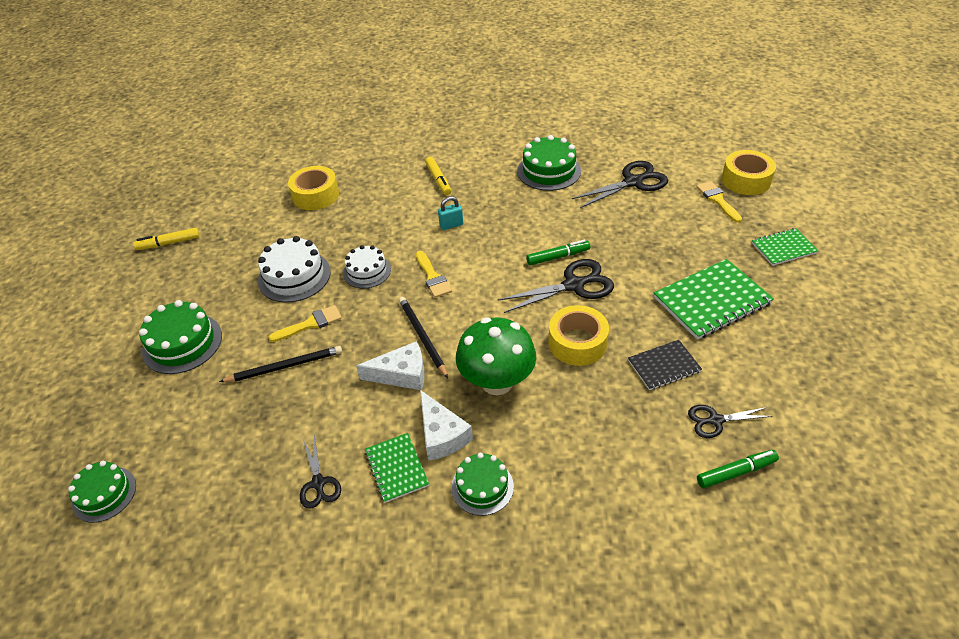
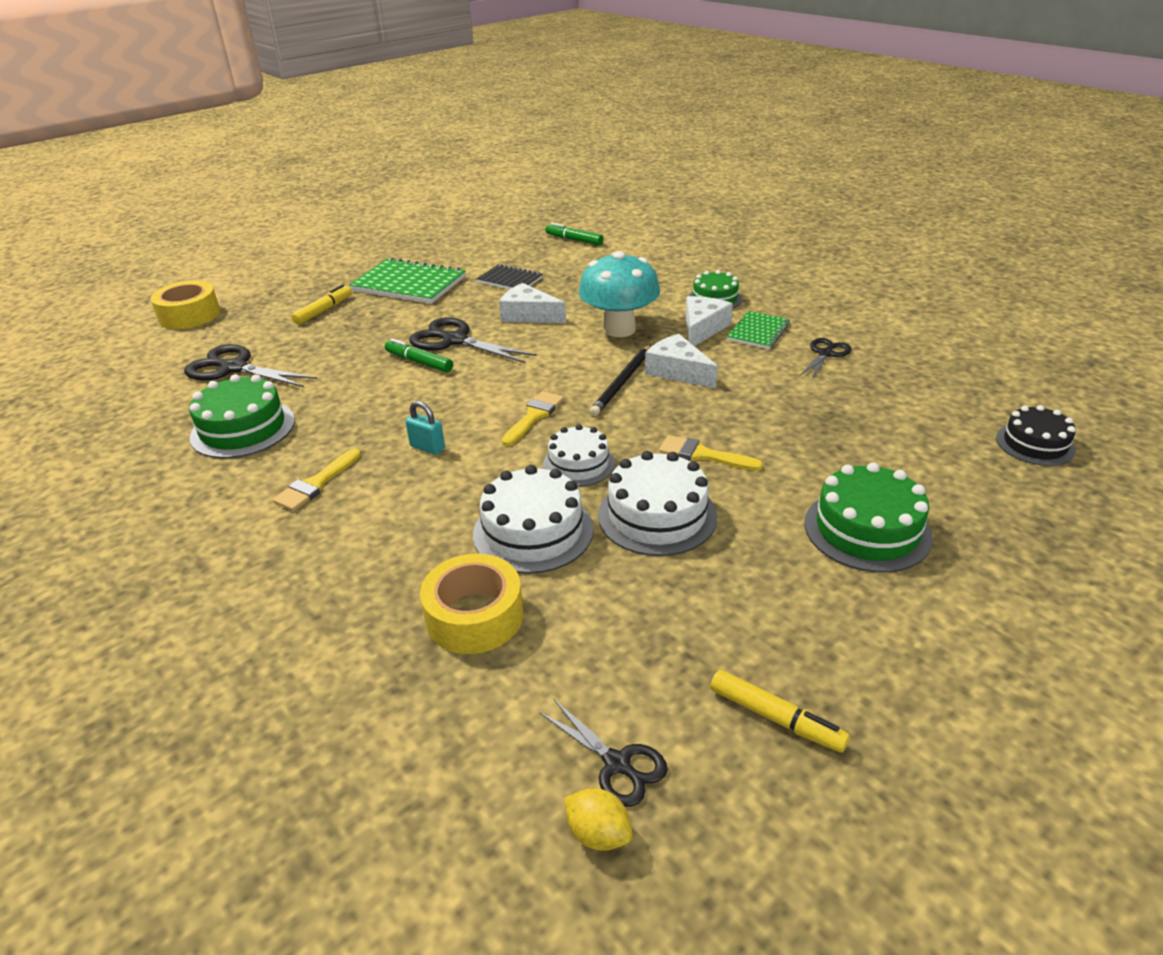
camera: 130 degrees left, 10 degrees down
green cake [68,461,136,523] -> black cake [996,405,1076,466]
black pencil [219,346,342,382] -> none
yellow marker [425,157,451,195] -> yellow marker moved to [292,284,352,325]
green mushroom [456,317,536,395] -> turquoise mushroom [579,251,660,337]
yellow tape [549,305,609,366] -> white cheese [499,283,566,323]
black scissors [688,405,773,438] -> black scissors moved to [539,699,668,807]
yellow brush [697,181,742,223] -> yellow brush moved to [273,449,361,511]
green notebook [752,228,819,266] -> none
none -> white cake [473,465,593,574]
none -> yellow lemon [564,788,633,851]

